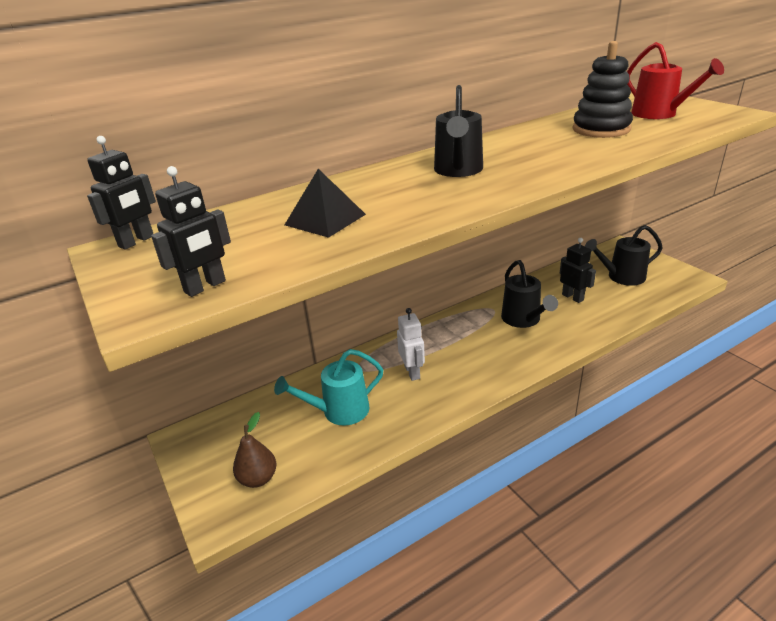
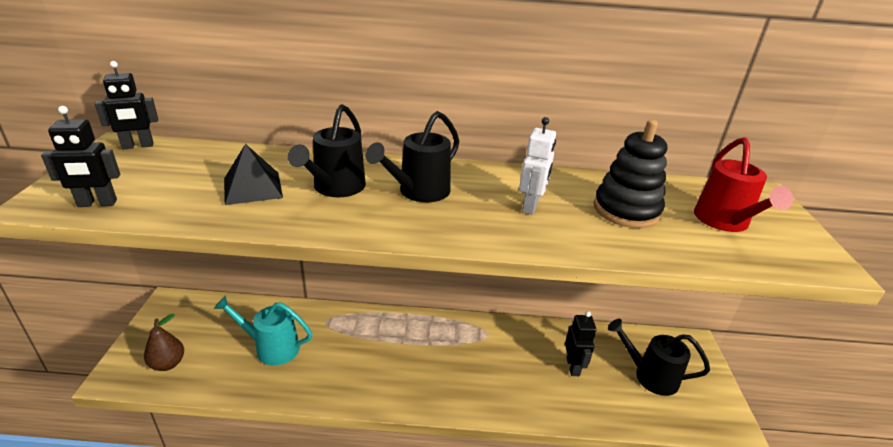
camera: 30 degrees right, 0 degrees up
white robot [397,308,425,381] -> white robot moved to [519,117,556,215]
black watering can [501,260,558,328] -> black watering can moved to [288,104,366,197]

